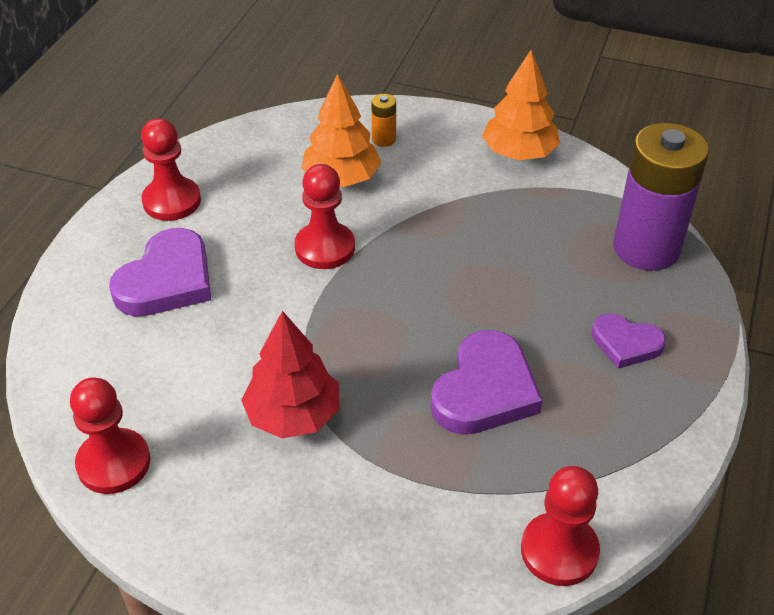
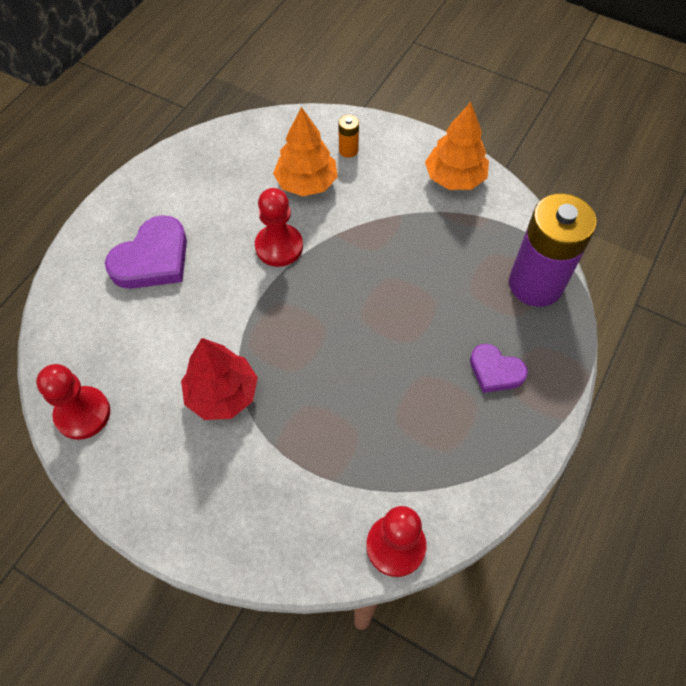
camera: 10 degrees right, 15 degrees up
red pawn [141,118,201,221] -> none
purple heart [431,330,543,435] -> none

